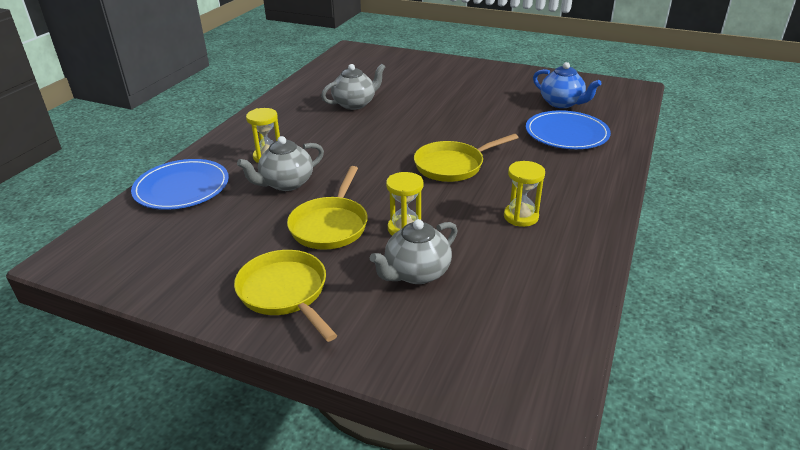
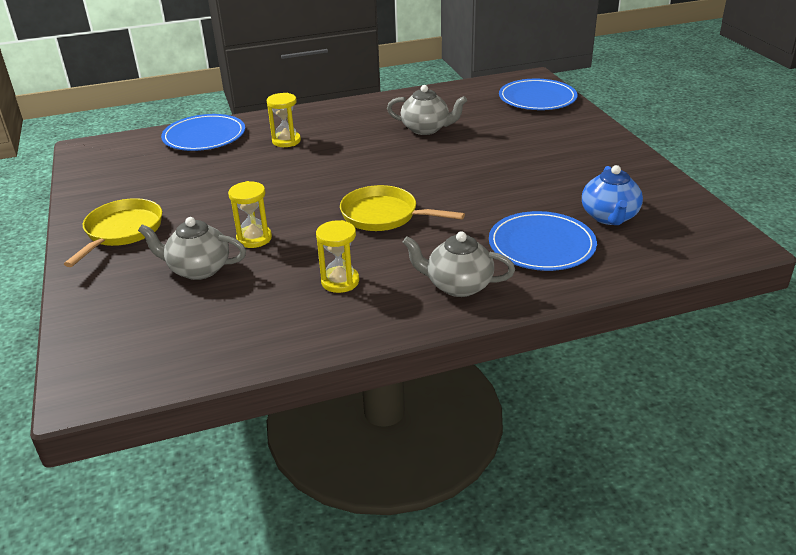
camera: 50 degrees right, 0 degrees up
grey teapot [237,136,324,191] -> grey teapot moved to [402,231,515,297]
yellow pan [287,166,368,250] -> none
none -> blue plate [499,79,578,110]

